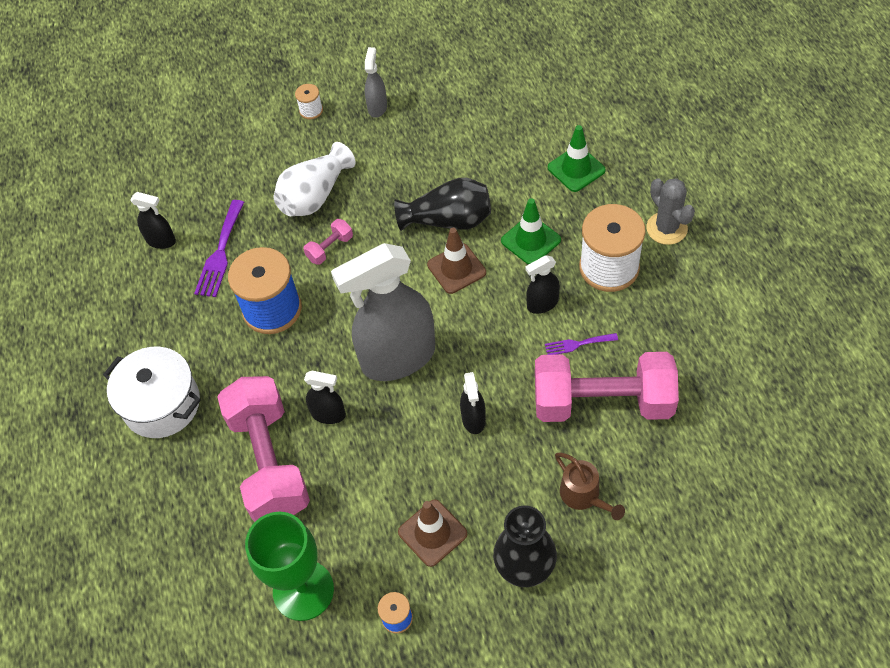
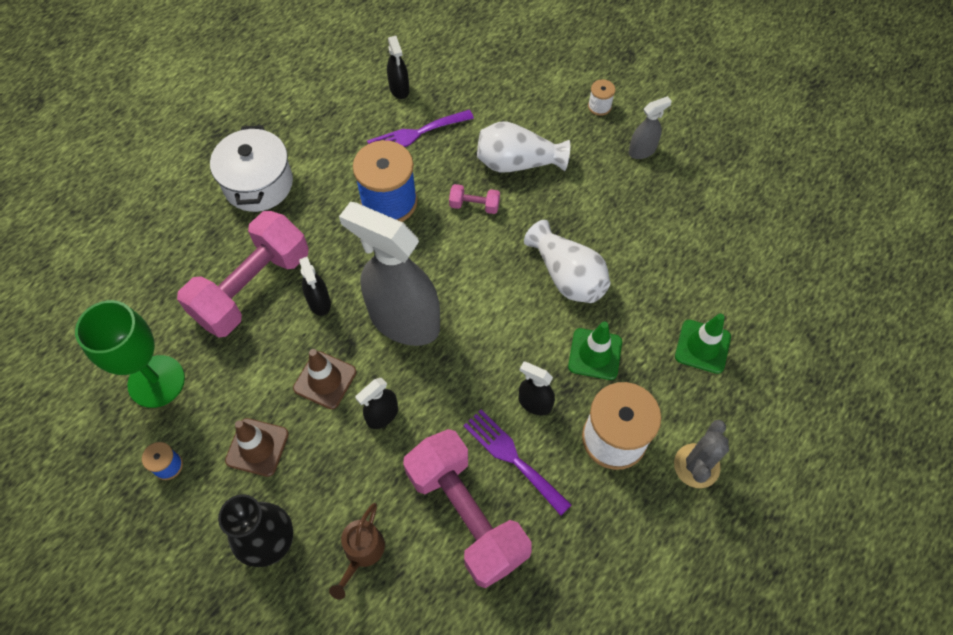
camera: 50 degrees right, 5 degrees up
black vase [394,178,491,231] -> white vase [524,220,610,303]
brown traffic cone [427,228,486,294] -> brown traffic cone moved to [293,349,356,409]
purple fork [545,333,618,355] -> purple fork [463,409,571,516], size x1.72

